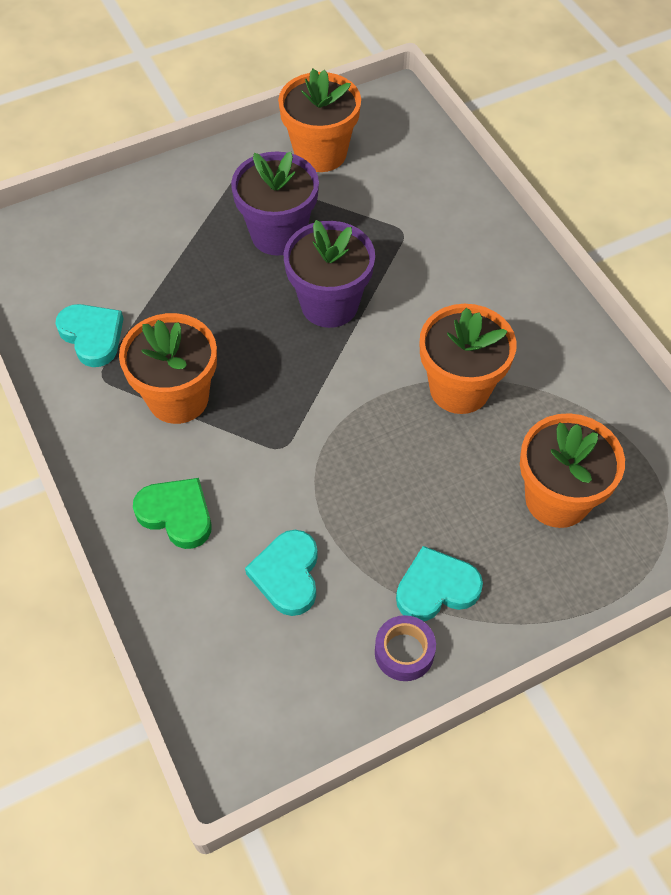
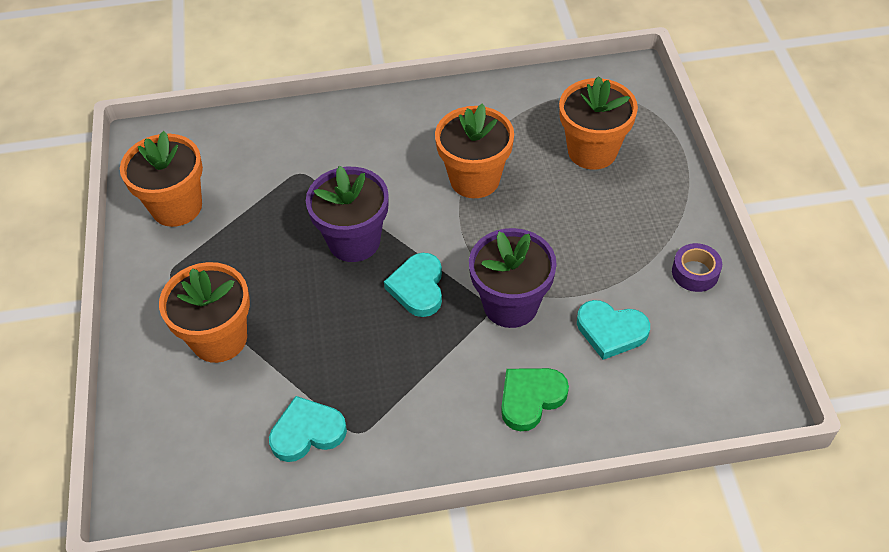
camera: 70 degrees left, 5 degrees down
orange flower pot [119,313,217,424] -> orange flower pot moved to [159,262,250,363]
purple flower pot [231,151,319,256] -> purple flower pot moved to [469,228,557,328]
turquoise heart [396,546,483,621] -> turquoise heart moved to [384,253,442,317]

